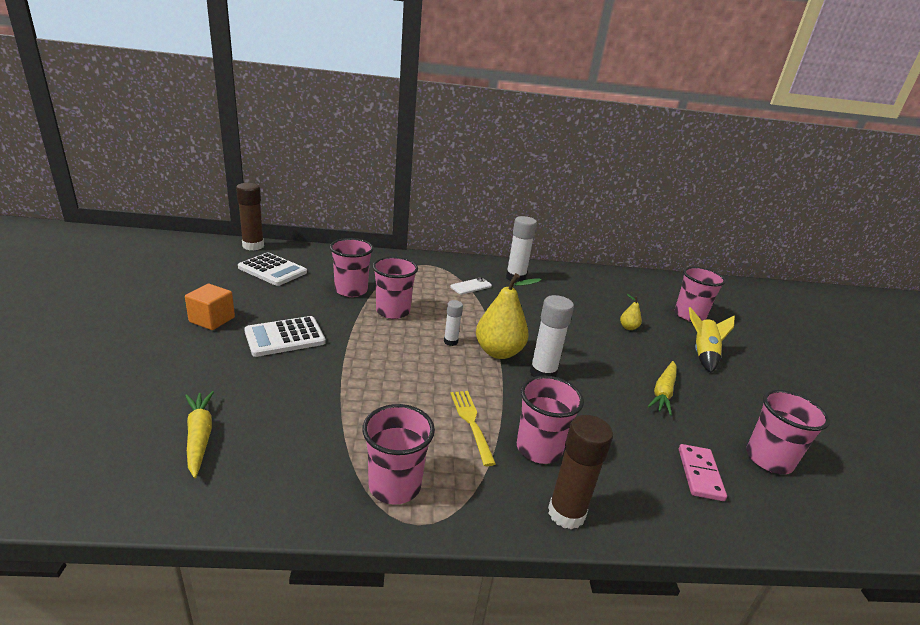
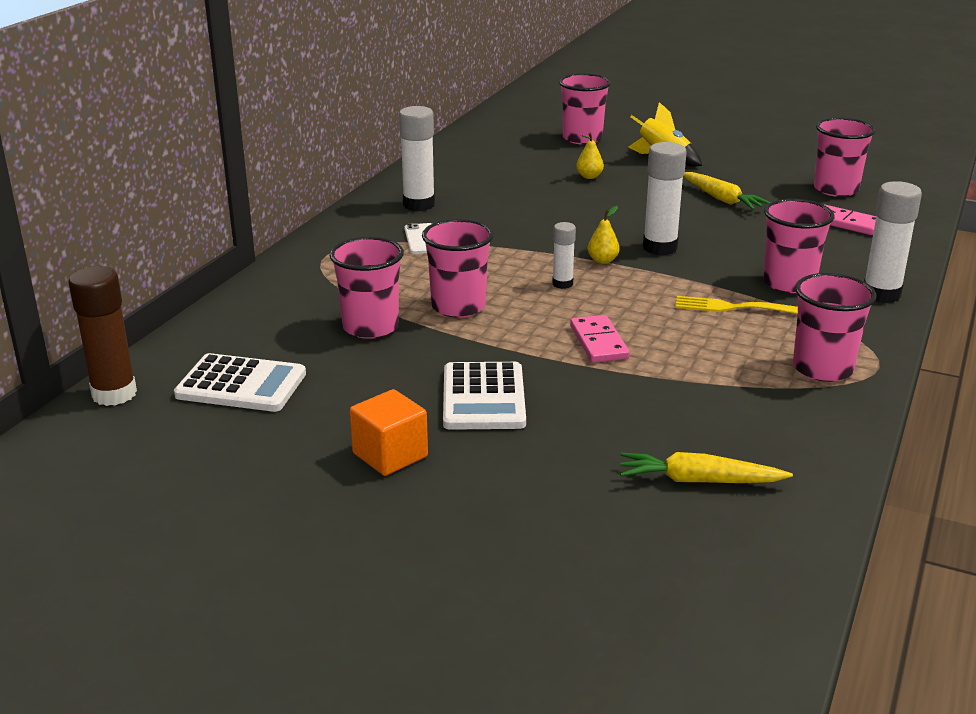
camera: 60 degrees left, 0 degrees up
white calculator [238,253,307,286] -> white calculator turned 45 degrees clockwise [174,353,306,412]
yellow pear [476,273,541,359] -> yellow pear [588,206,620,264], size x0.45
brown glue stick [548,415,613,530] -> white glue stick [864,181,922,303]
none -> pink domino [570,315,630,363]

